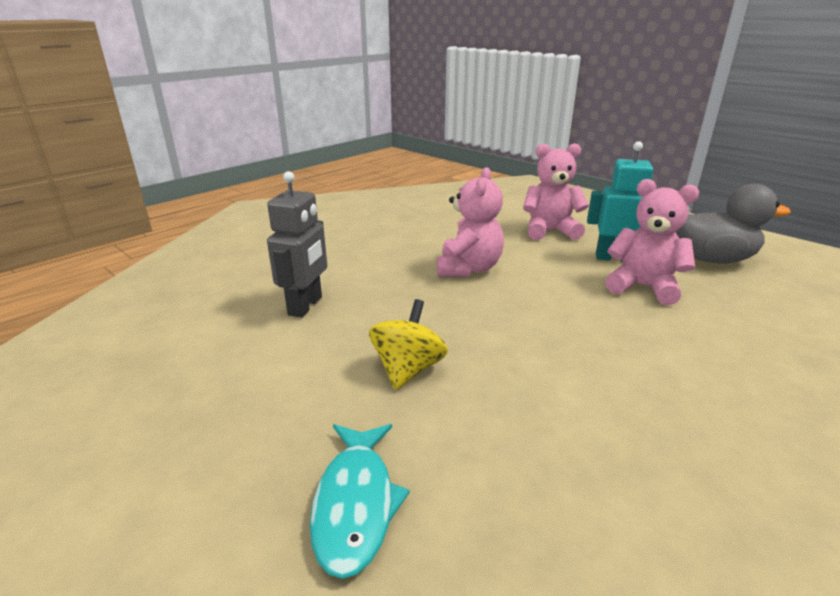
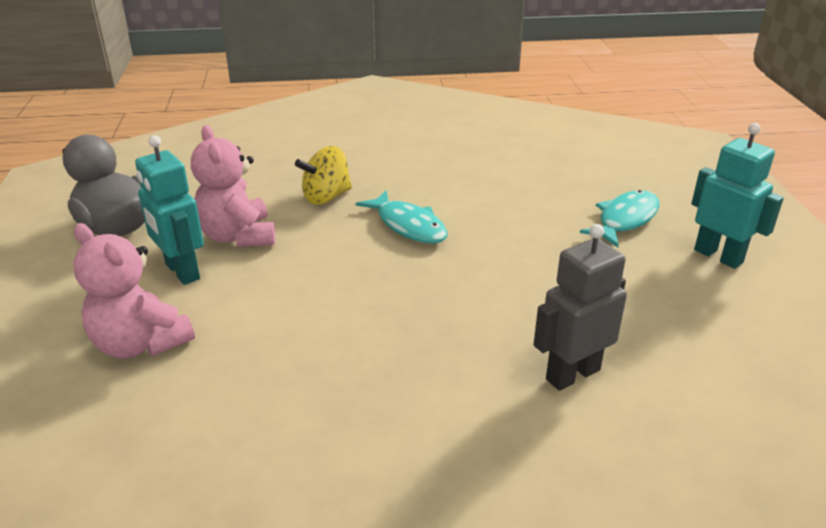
camera: 140 degrees left, 5 degrees up
yellow spinning top [369,299,448,390] -> yellow spinning top moved to [295,146,352,205]
pink teddy bear [437,167,504,277] -> none
none -> turquoise fish [355,190,448,244]
none -> turquoise robot [691,123,784,269]

